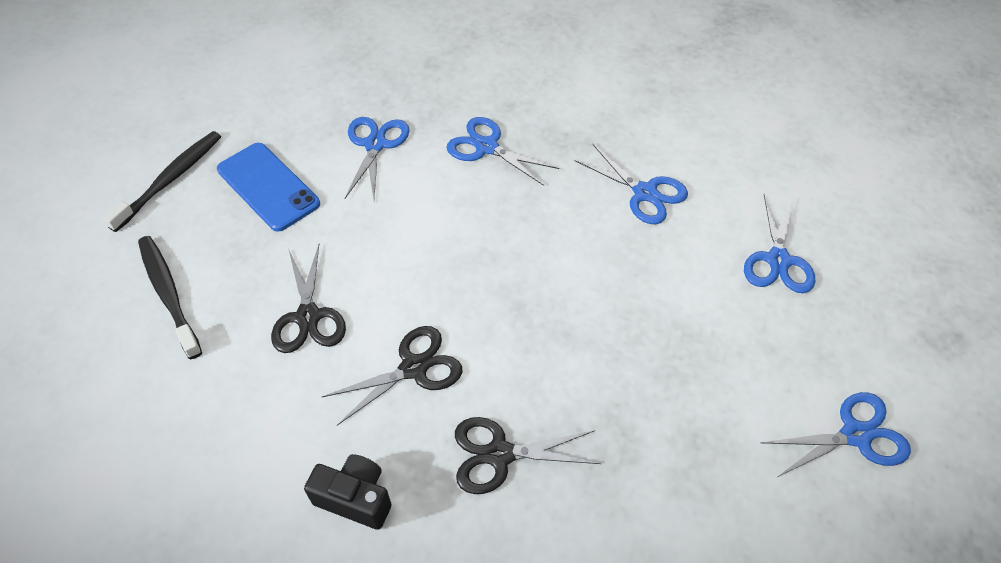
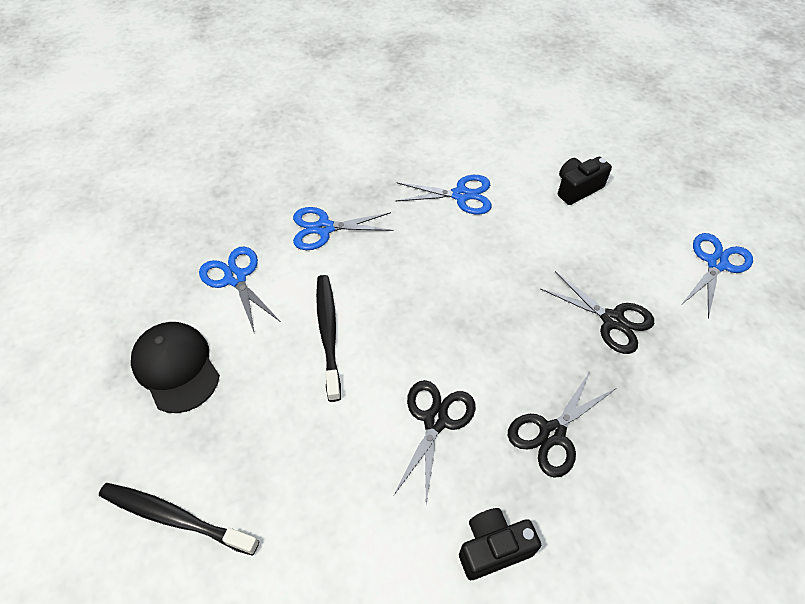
camera: 40 degrees left, 0 degrees up
black toothbrush [102,131,221,232] -> black toothbrush moved to [316,275,341,402]
blue phone [217,143,320,232] -> black cap [131,322,220,413]
black scissors [271,245,346,353] -> black scissors moved to [540,271,654,354]
blue scissors [744,194,815,293] -> black camera [558,157,612,205]

